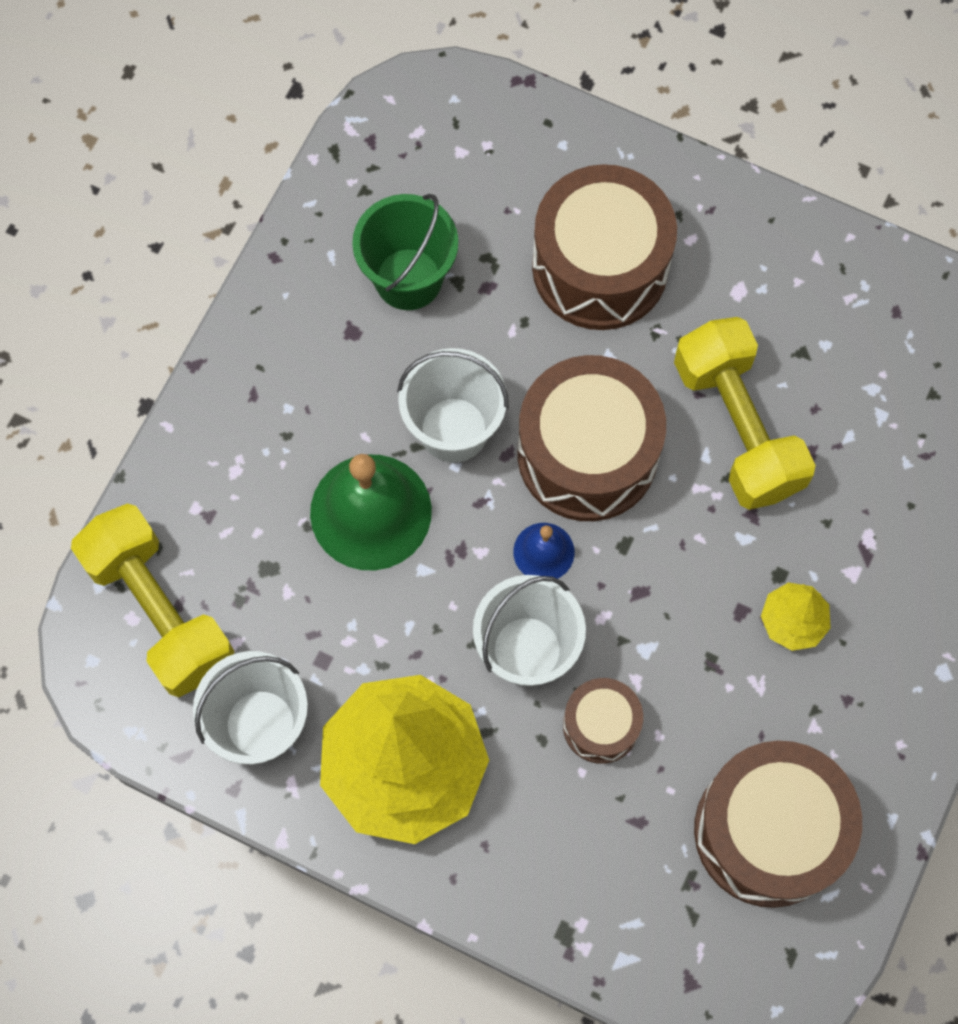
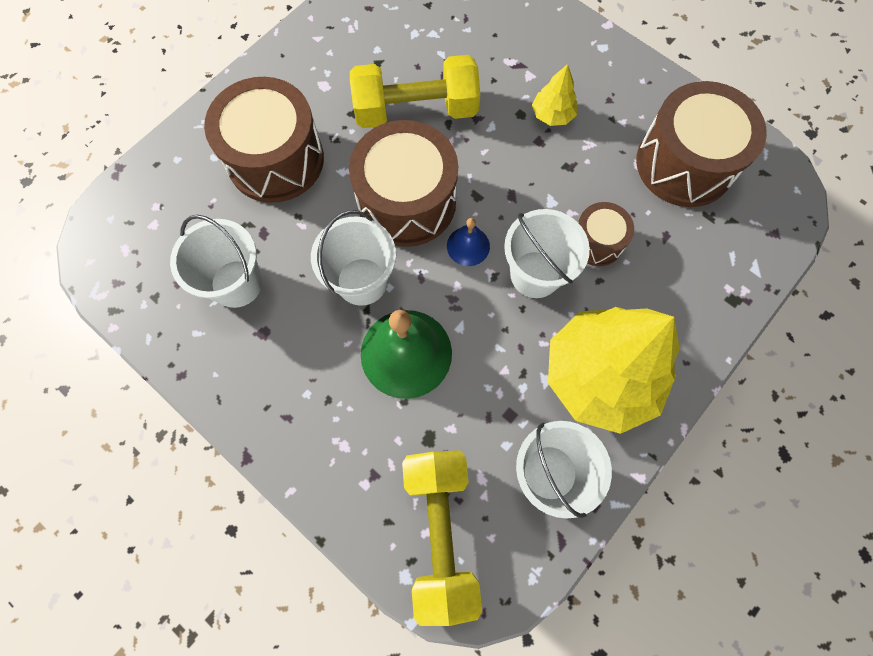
camera: 75 degrees left, 0 degrees up
yellow dumbbell [71,503,234,697] -> yellow dumbbell turned 75 degrees counterclockwise [402,450,482,626]
green bucket [352,194,458,310] -> white bucket [170,215,262,308]

